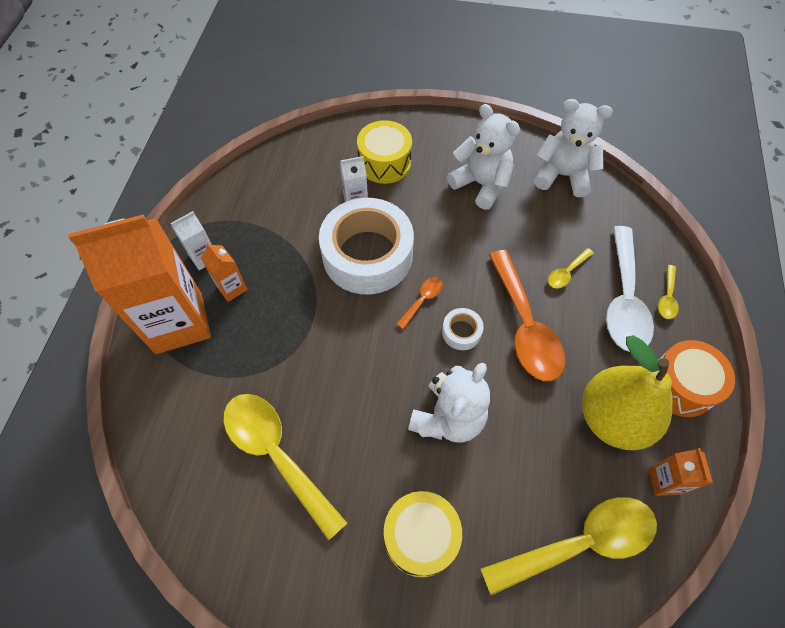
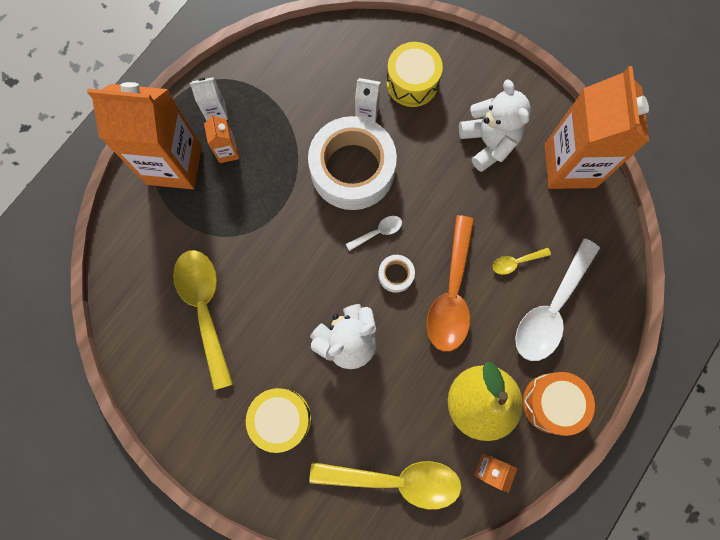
camera: 25 degrees right, 15 degrees up
orange spoon [397,277,443,329] -> white spoon [346,216,402,251]
white teddy bear [534,99,613,197] -> orange carton [544,66,649,189]
yellow spoon [658,265,679,319] -> none

